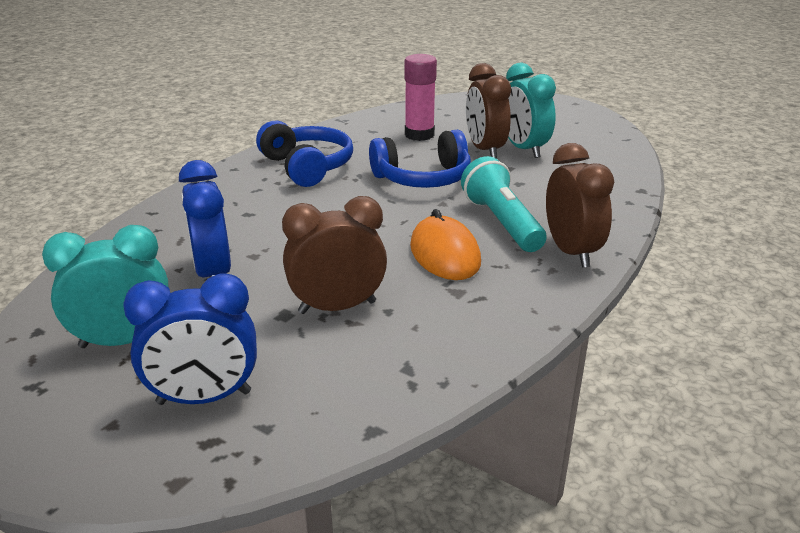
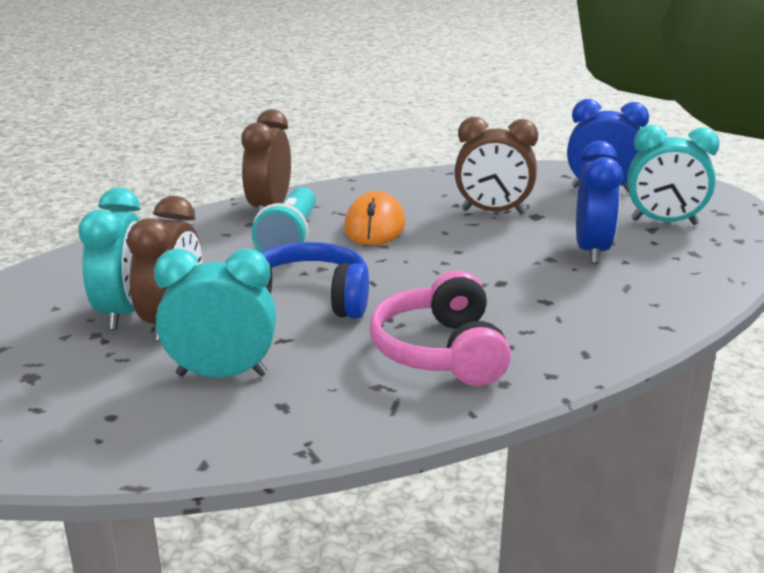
camera: 155 degrees left, 5 degrees down
blue headphones [256,121,353,187] -> pink headphones [370,270,511,386]
pink glue stick [404,54,437,141] -> turquoise clock [154,248,276,378]

